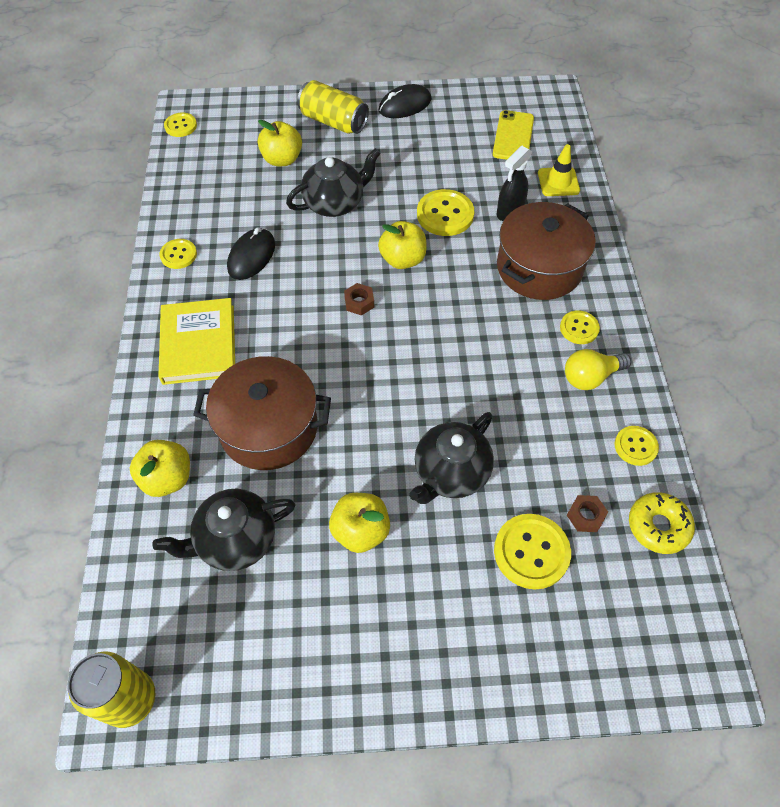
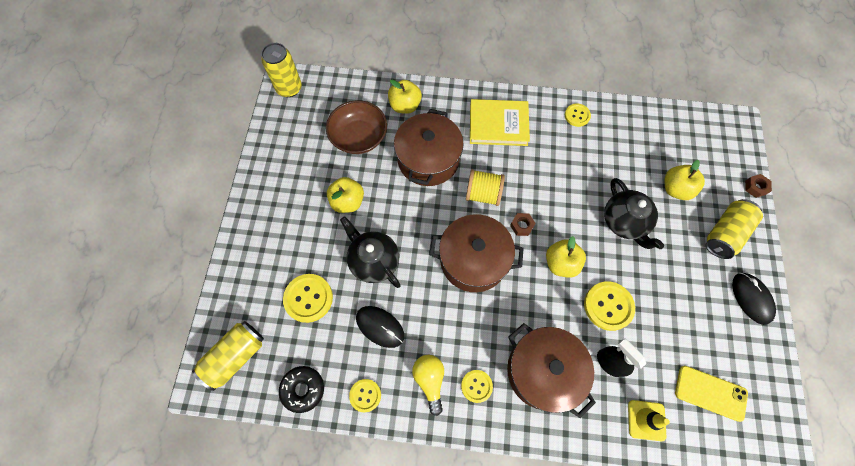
camera: 100 degrees right, 10 degrees up
black teapot [153,489,296,571] -> brown bowl [326,100,387,154]
yellow button [164,113,197,137] -> none
black mouse [227,227,275,280] -> black mouse moved to [356,306,404,348]
brown nut [567,495,608,532] -> brown nut moved to [745,174,772,198]
yellow donut [629,492,695,554] -> black donut [279,366,324,413]
none -> yellow can [192,321,264,391]
none -> brown pot [429,214,524,292]
none -> yellow spool [466,169,505,206]

